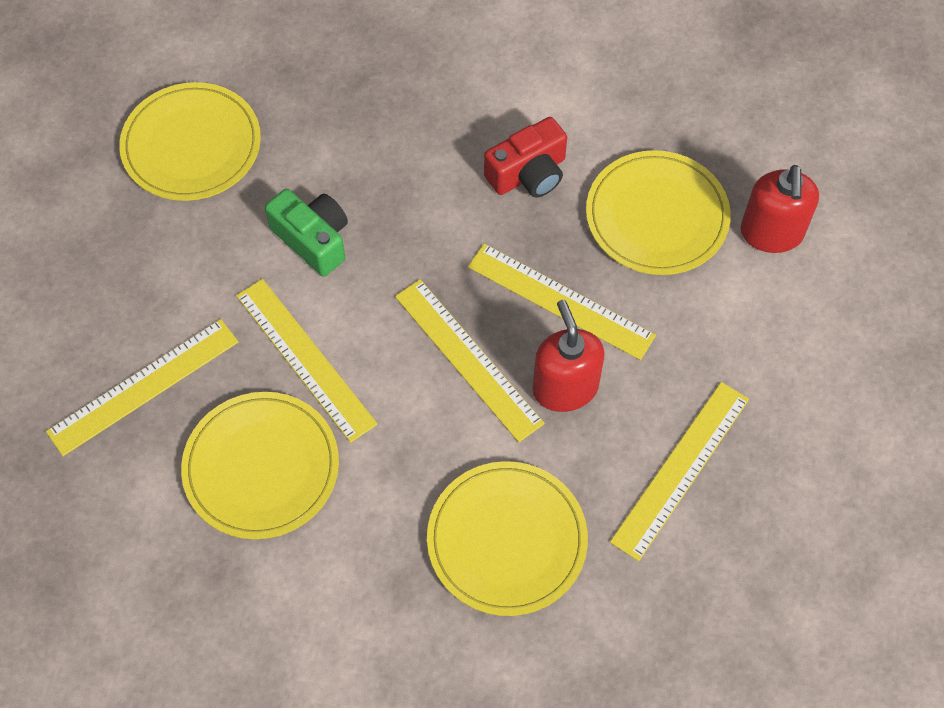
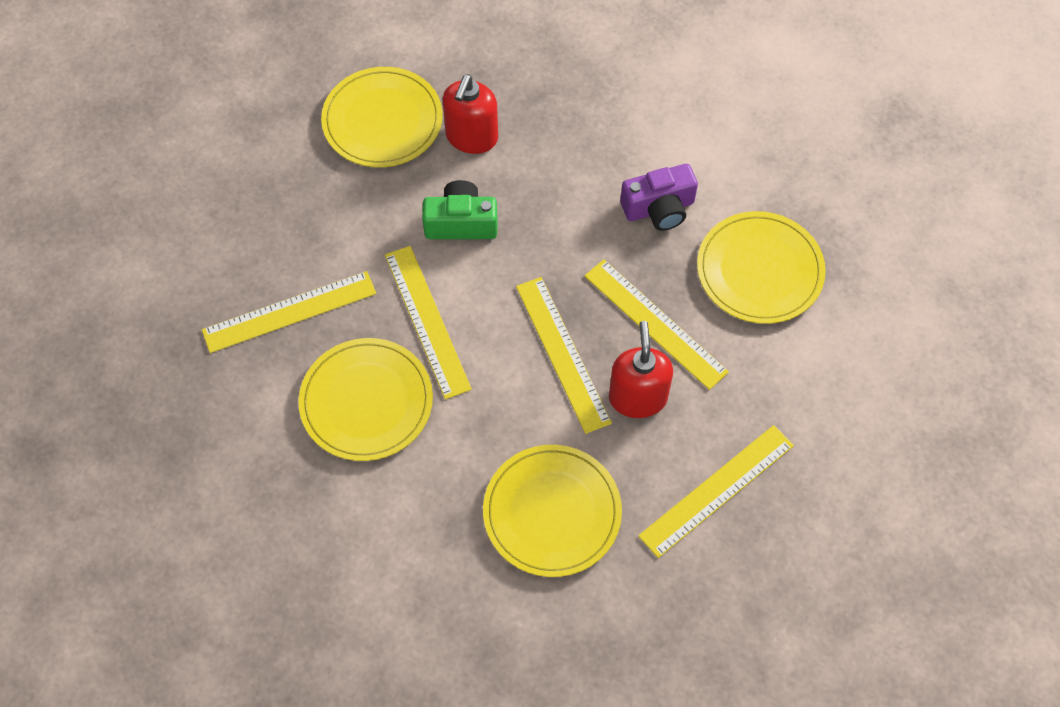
camera: 15 degrees right, 0 degrees up
green camera [265,189,348,277] -> green camera turned 60 degrees counterclockwise [422,180,497,239]
red camera [484,117,567,198] -> purple camera [620,164,698,231]
red soap dispenser [741,165,819,253] -> red soap dispenser moved to [443,74,498,154]

